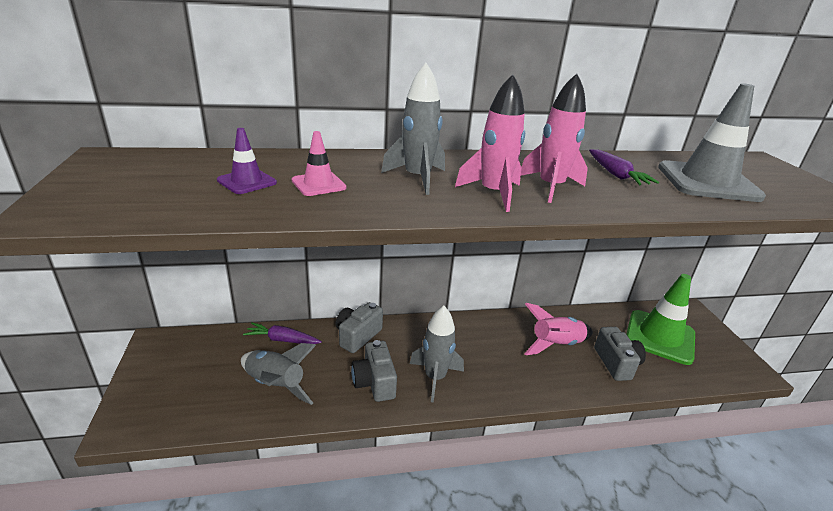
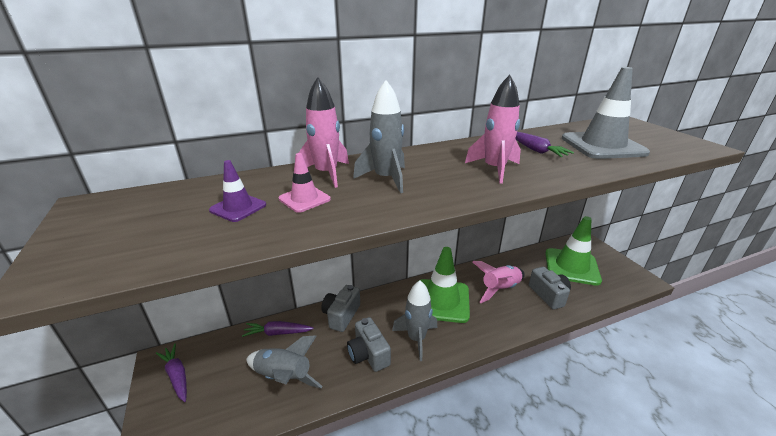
camera: 10 degrees left, 0 degrees up
pink rocket [455,74,525,212] -> pink rocket moved to [299,77,349,188]
none -> purple carrot [156,344,187,402]
none -> green traffic cone [421,247,470,323]

